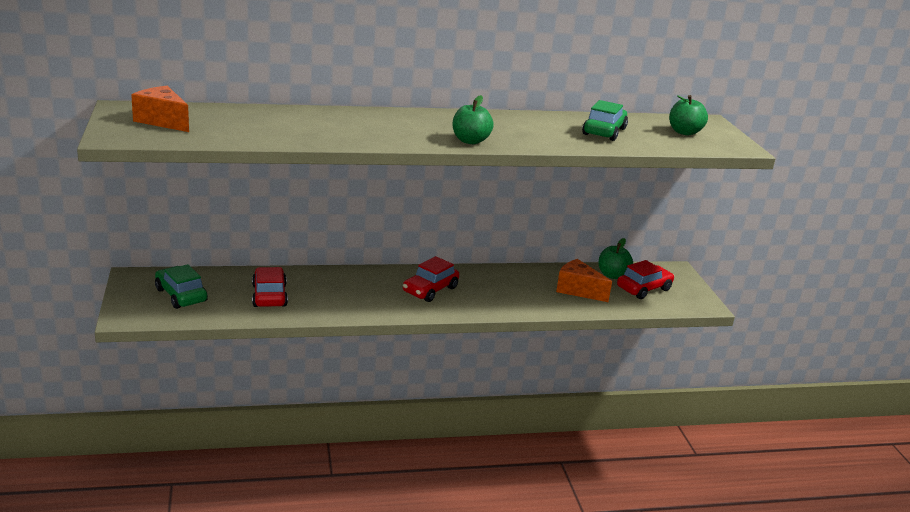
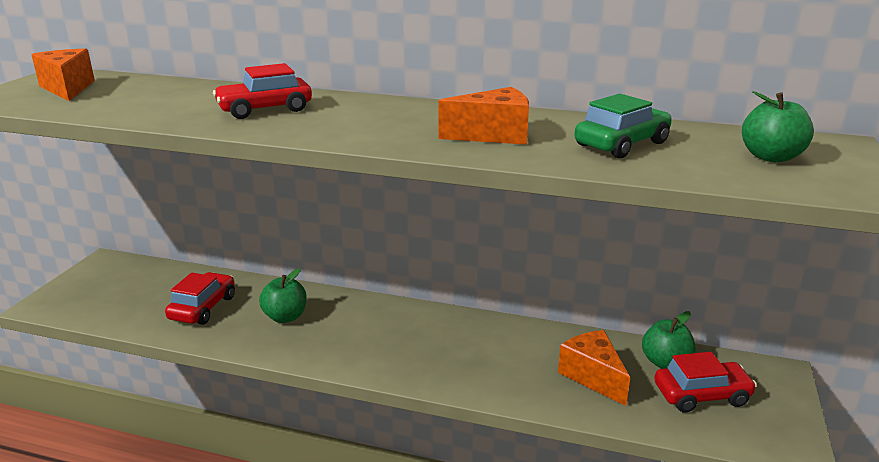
camera: 30 degrees right, 0 degrees up
green car [155,264,208,309] -> none
red car [403,256,459,302] -> red car moved to [213,63,312,119]
green apple [452,95,494,144] -> green apple moved to [259,268,307,323]
none -> orange cheese [439,87,529,145]

